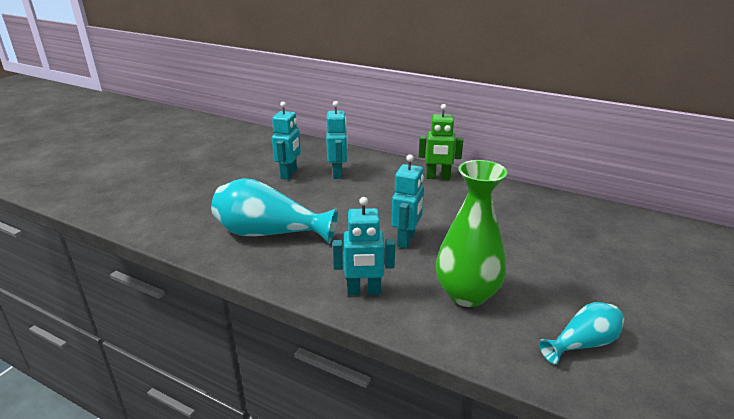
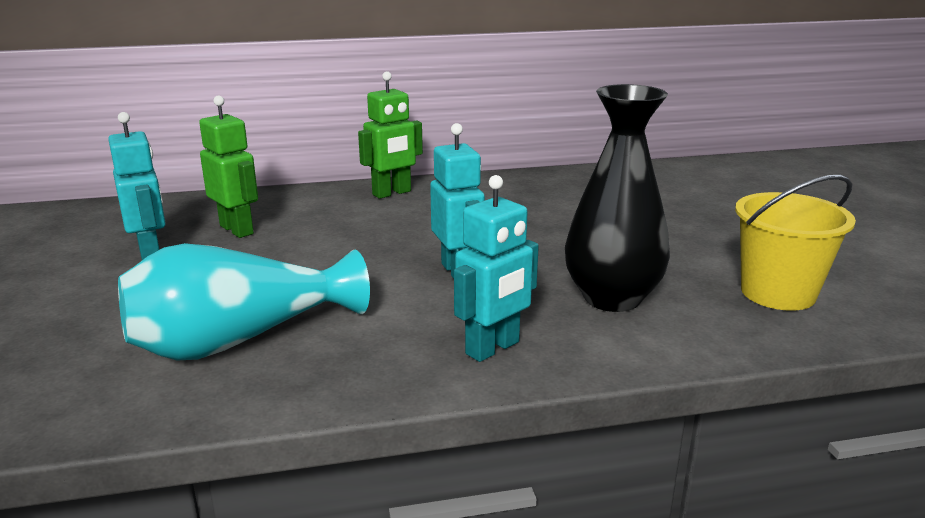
camera: 40 degrees left, 5 degrees down
turquoise robot [326,101,348,179] -> green robot [199,95,258,238]
green vase [436,160,507,307] -> black vase [565,84,670,312]
turquoise vase [539,302,624,364] -> yellow bucket [735,175,856,311]

